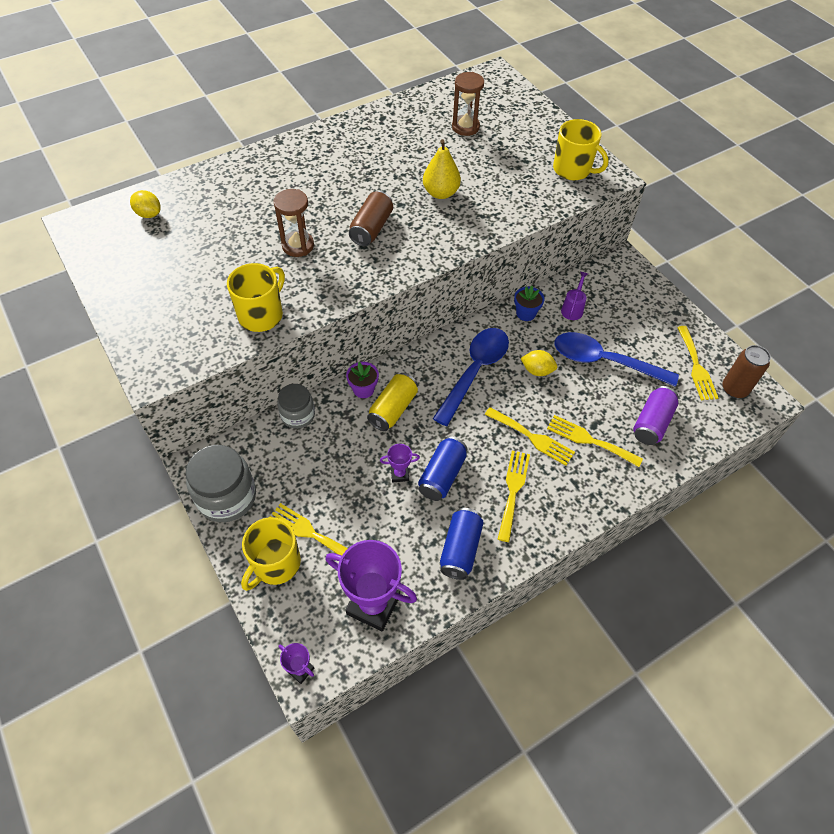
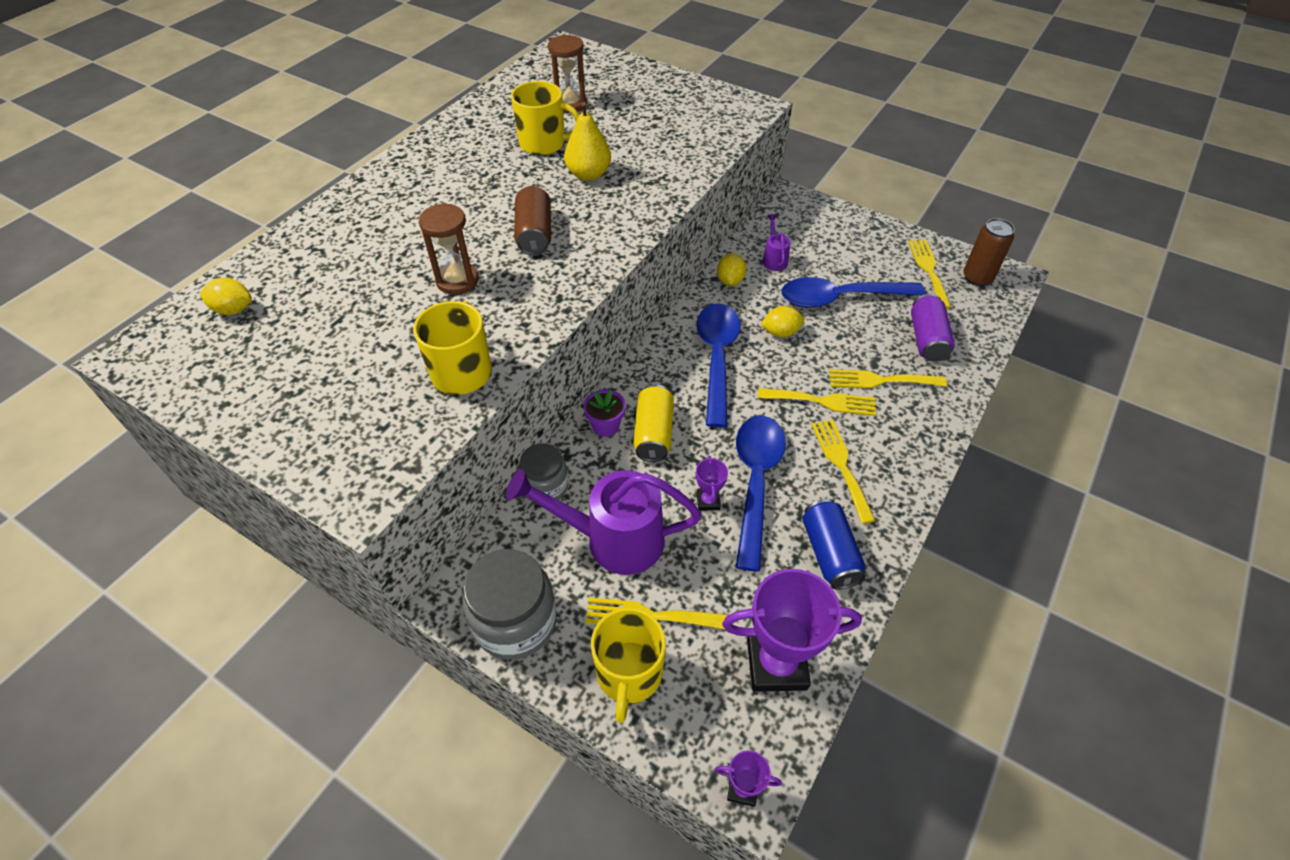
camera: 25 degrees left, 5 degrees down
purple trophy [380,444,420,482] -> purple trophy turned 60 degrees counterclockwise [696,456,728,511]
blue can [418,436,468,501] -> blue spoon [736,416,786,572]
blue flower pot [514,286,545,321] -> yellow lemon [717,253,746,286]
yellow mug [553,119,609,180] -> yellow mug moved to [511,81,579,155]
yellow fork [677,326,718,400] -> yellow fork turned 150 degrees counterclockwise [908,240,952,309]
none -> purple watering can [506,469,702,575]

